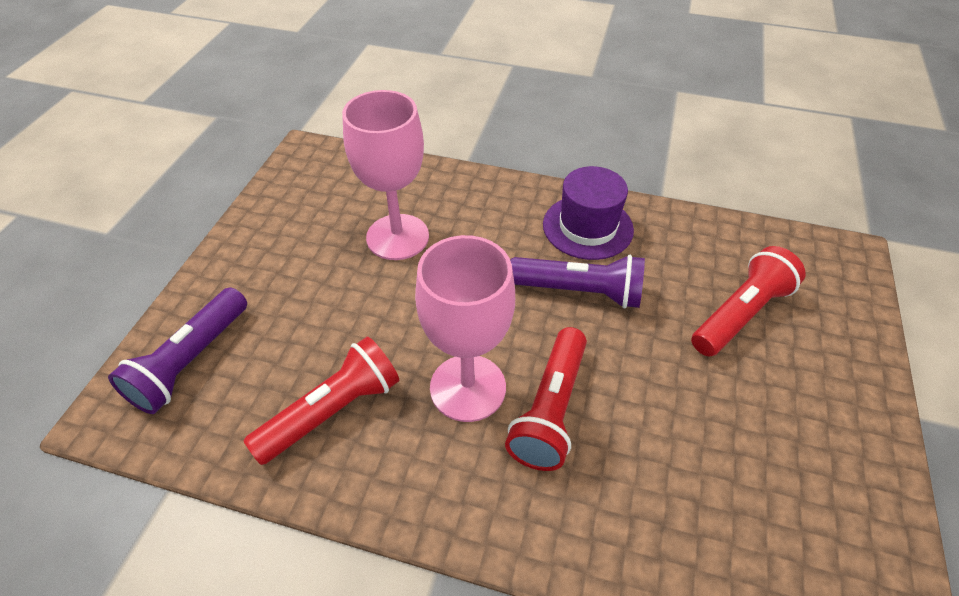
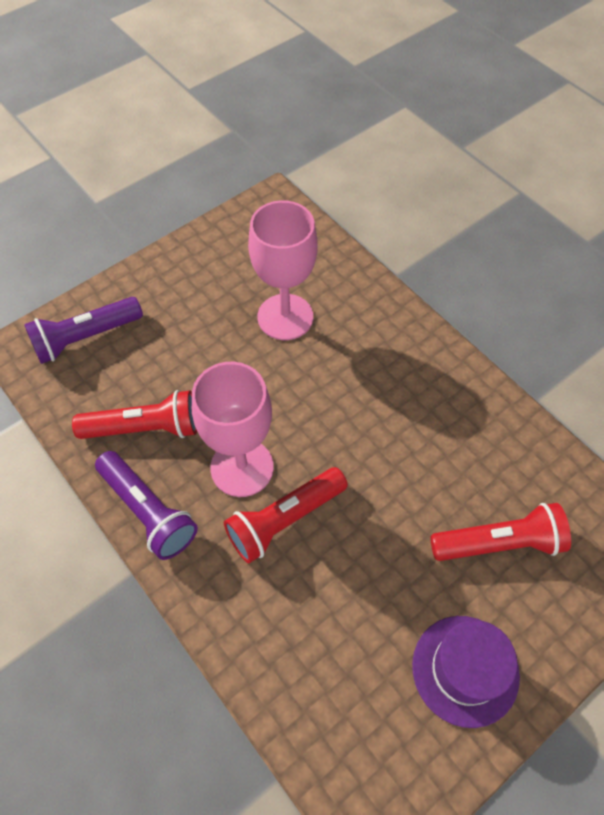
camera: 35 degrees right, 10 degrees up
purple flashlight [510,255,645,308] -> purple flashlight moved to [95,451,198,560]
purple hat [543,166,634,260] -> purple hat moved to [412,616,520,728]

